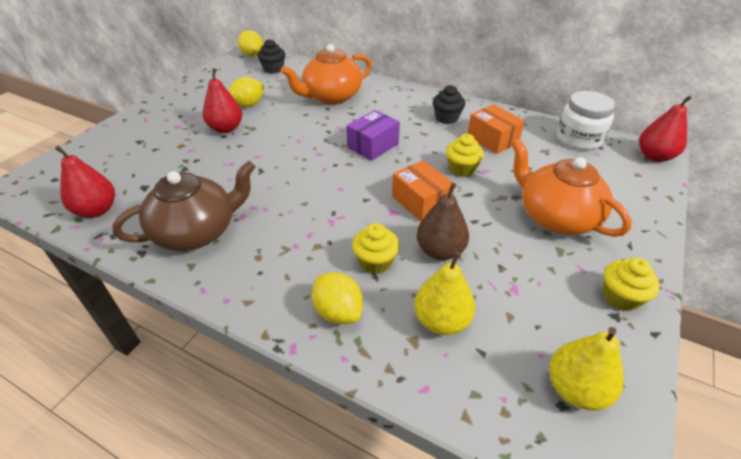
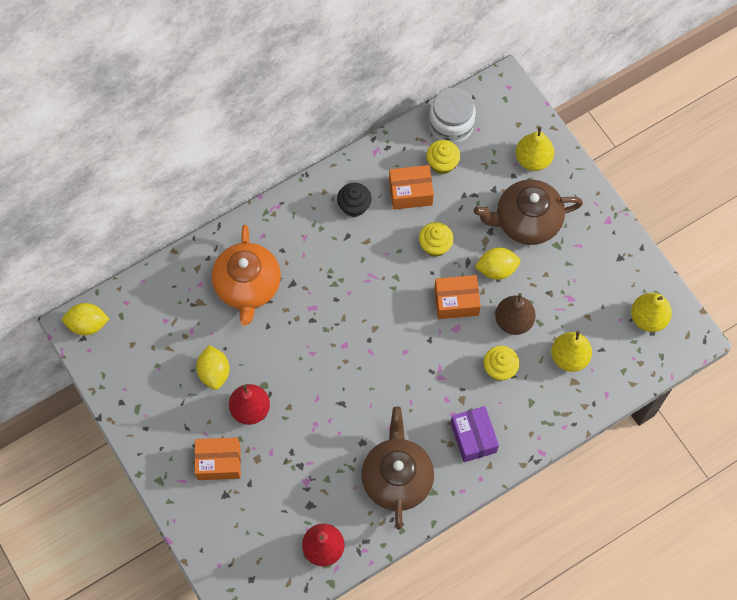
camera: 60 degrees left, 25 degrees up
black cupcake [257,39,285,74] -> none
yellow lemon [312,272,363,324] -> yellow lemon moved to [475,247,521,280]
purple box [346,110,400,161] -> purple box moved to [451,406,499,462]
orange teapot [511,139,632,237] -> brown teapot [474,179,583,245]
yellow cupcake [603,258,660,311] -> yellow cupcake moved to [426,140,460,174]
red pear [639,95,692,162] -> none
none -> orange box [194,437,241,480]
none -> yellow pear [516,126,554,171]

